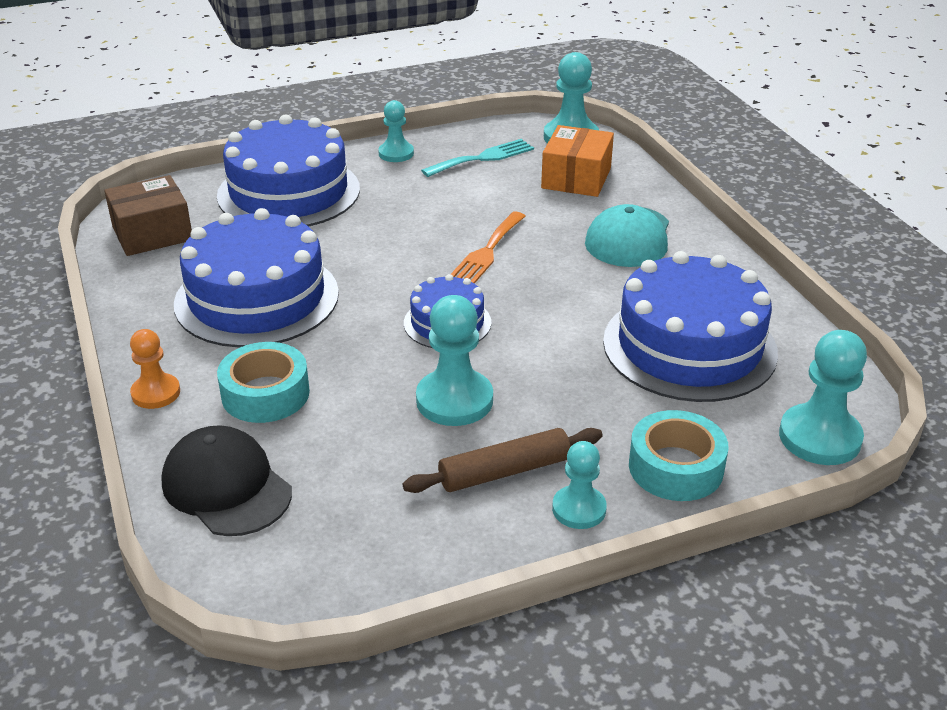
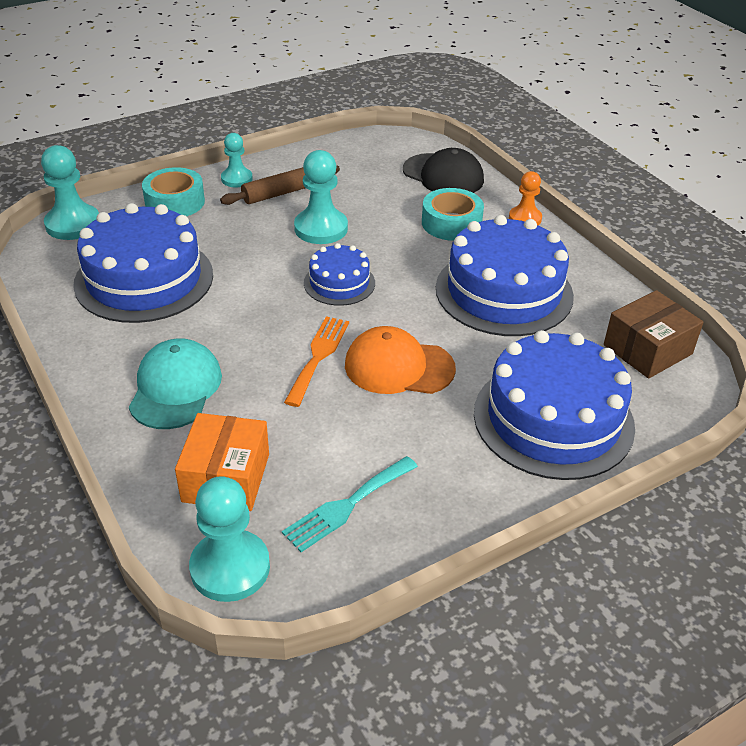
camera: 170 degrees right, 5 degrees up
turquoise pawn [378,100,414,162] -> none
none -> orange cap [345,326,456,394]

